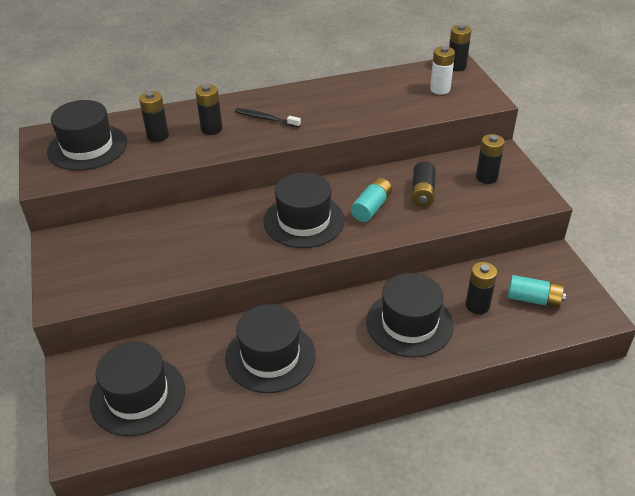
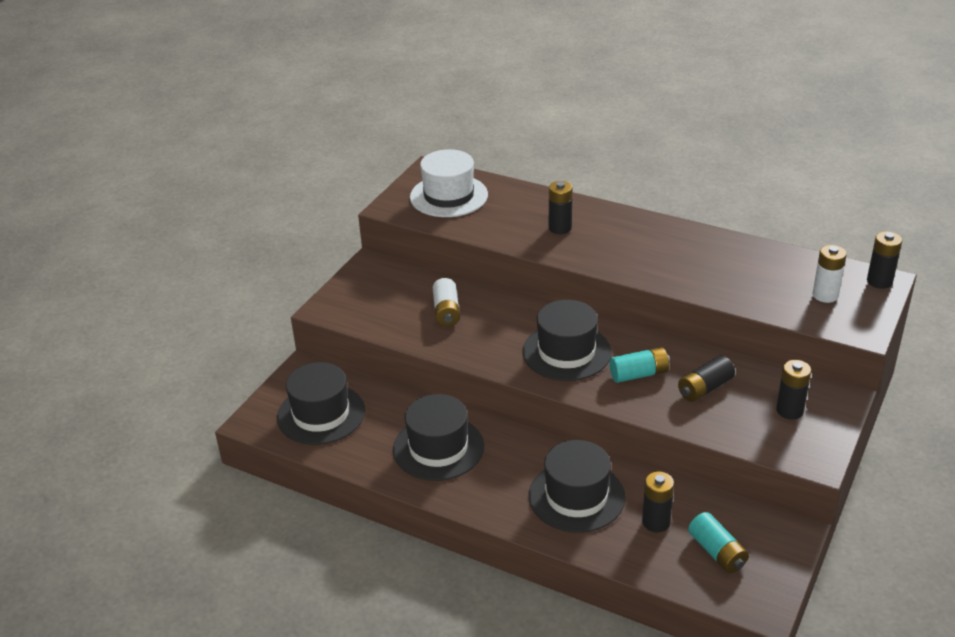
camera: 45 degrees right, 5 degrees down
black hat [47,100,127,171] -> white hat [410,149,488,217]
black battery [139,91,169,142] -> none
black toothbrush [235,108,301,128] -> none
none -> white battery [433,278,460,326]

